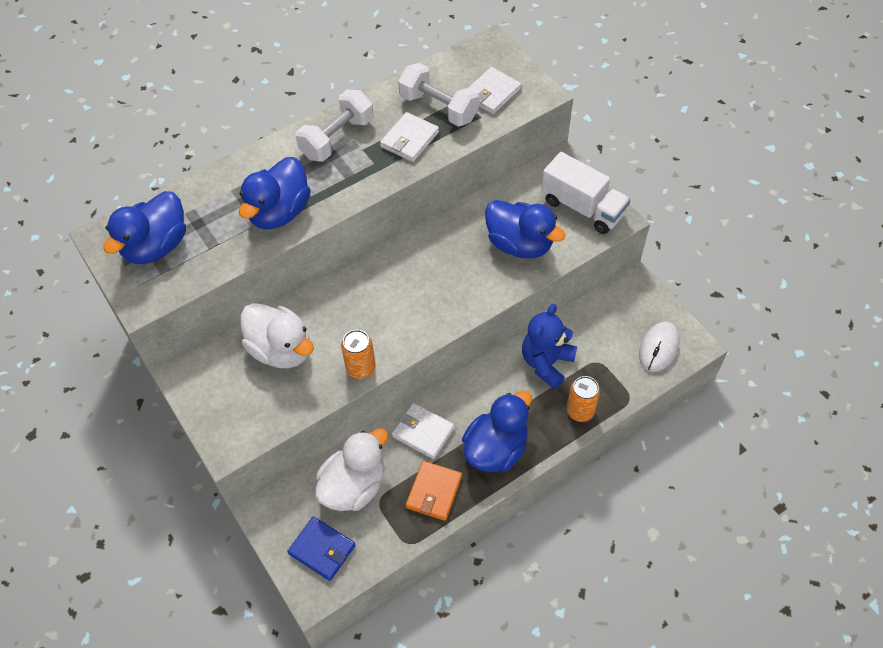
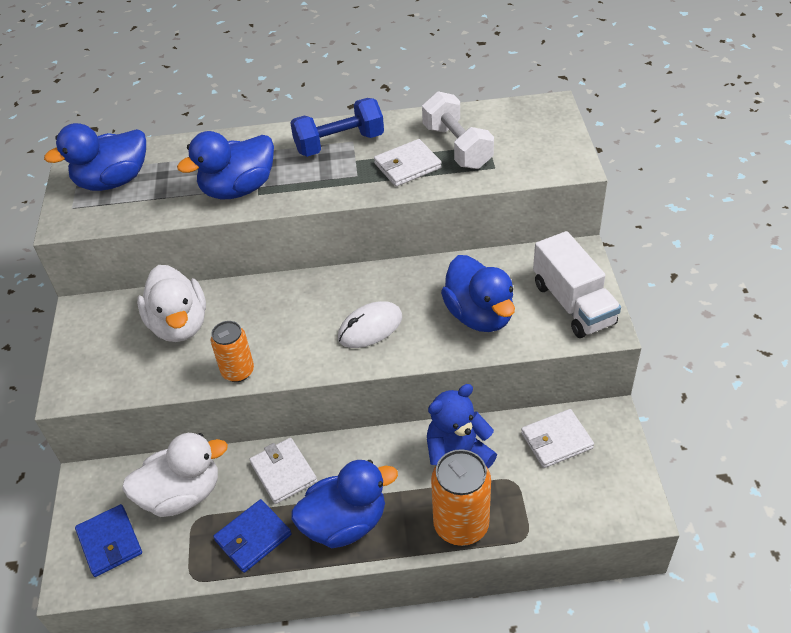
camera: 30 degrees right, 10 degrees down
white dumbbell [296,90,374,162] -> blue dumbbell [290,98,384,157]
orange wallet [406,461,462,521] -> blue wallet [213,499,292,573]
white wallet [468,67,521,114] -> white wallet moved to [521,409,594,468]
orange can [567,376,600,422] -> orange can [431,449,491,546], size x1.58
white mouse [639,322,680,372] -> white mouse moved to [338,301,402,348]

